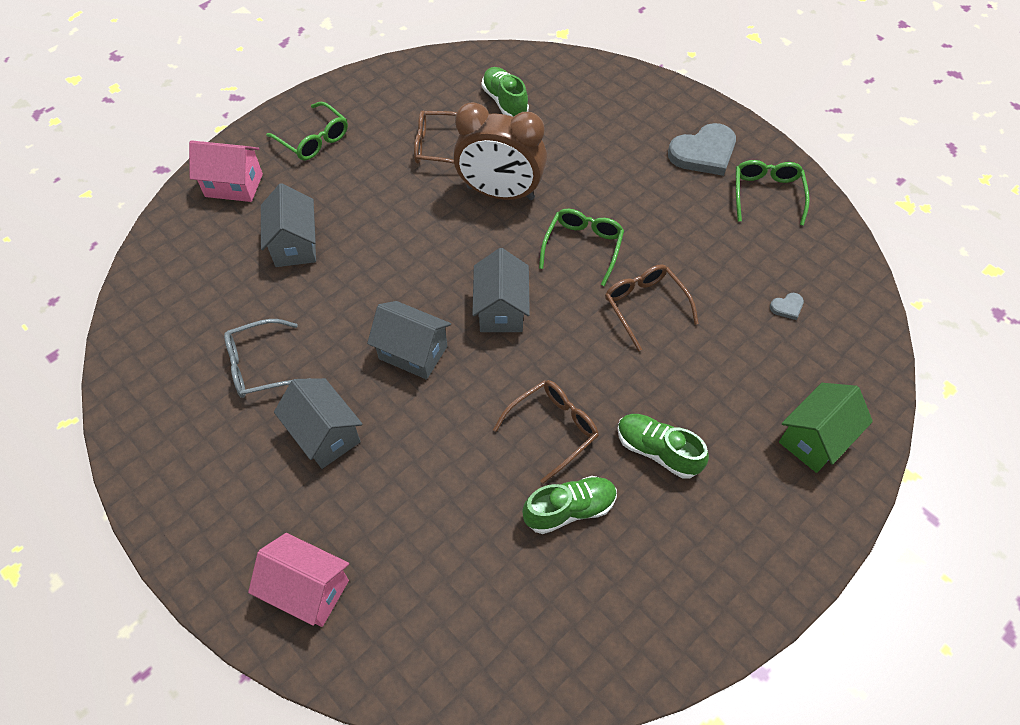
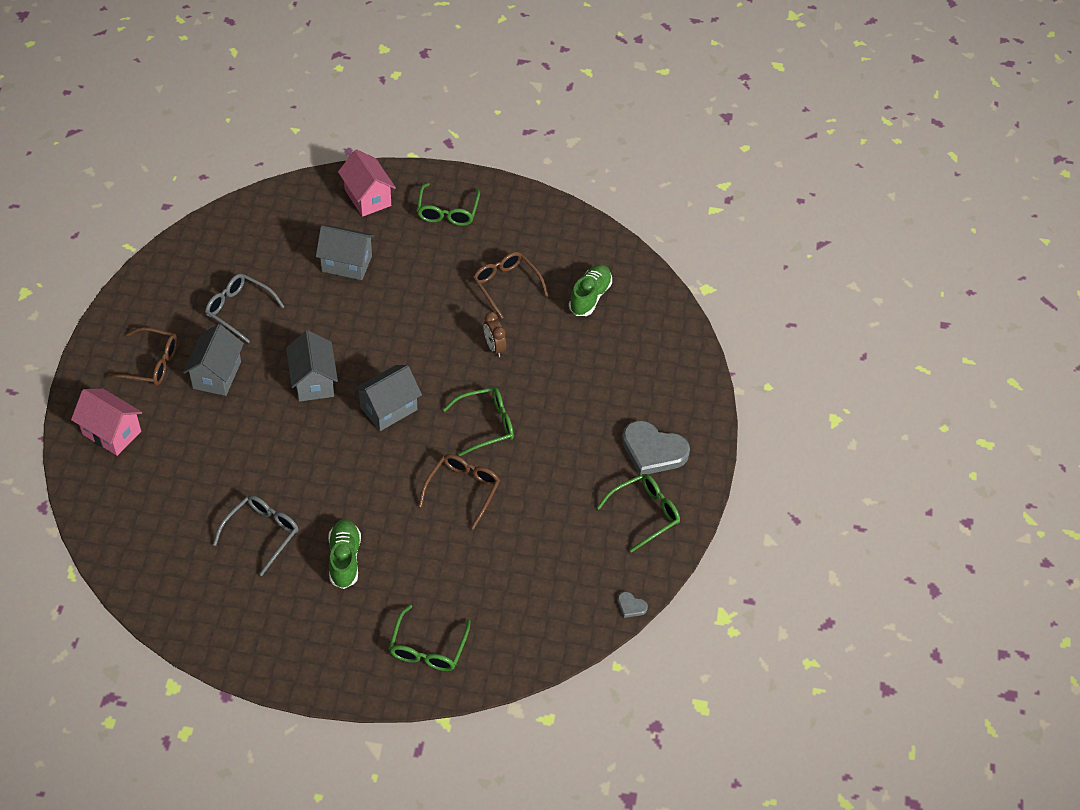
camera: 50 degrees right, 5 degrees down
pink house [248,533,349,627] -> pink house turned 45 degrees counterclockwise [71,389,142,456]
grey house [261,183,316,267] -> grey house turned 60 degrees clockwise [316,225,375,280]
brown clock [453,102,547,200] -> brown clock [484,312,506,357], size x0.44
brown glasses [493,380,599,484] -> brown glasses moved to [105,327,177,386]
green shoe [522,476,617,534] -> grey glasses [213,495,298,576]
grey heart [770,293,804,320] -> grey heart moved to [618,592,648,618]
green house [779,383,873,473] -> green glasses [389,605,471,671]

